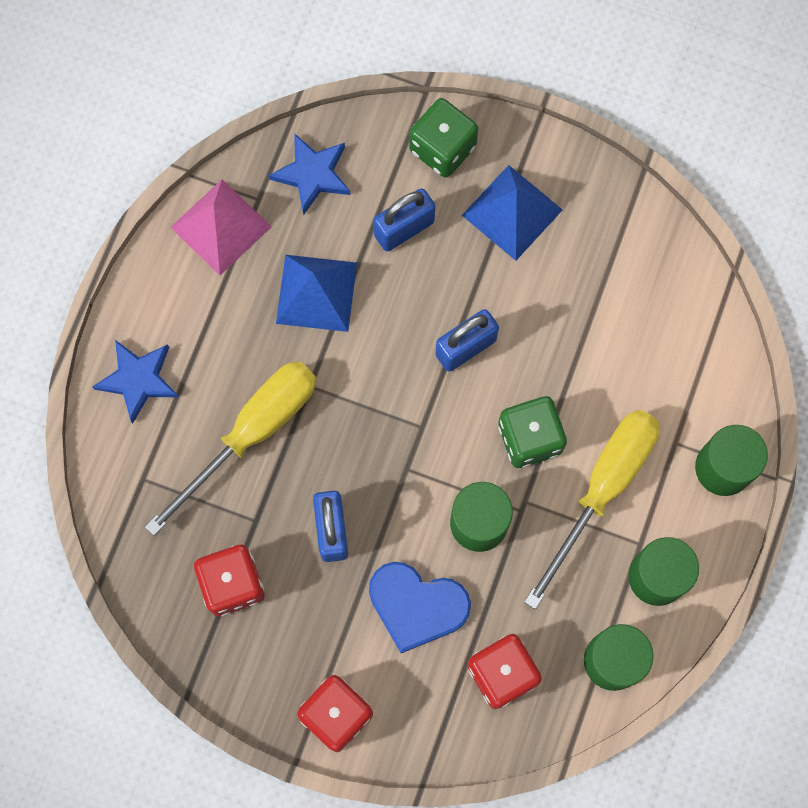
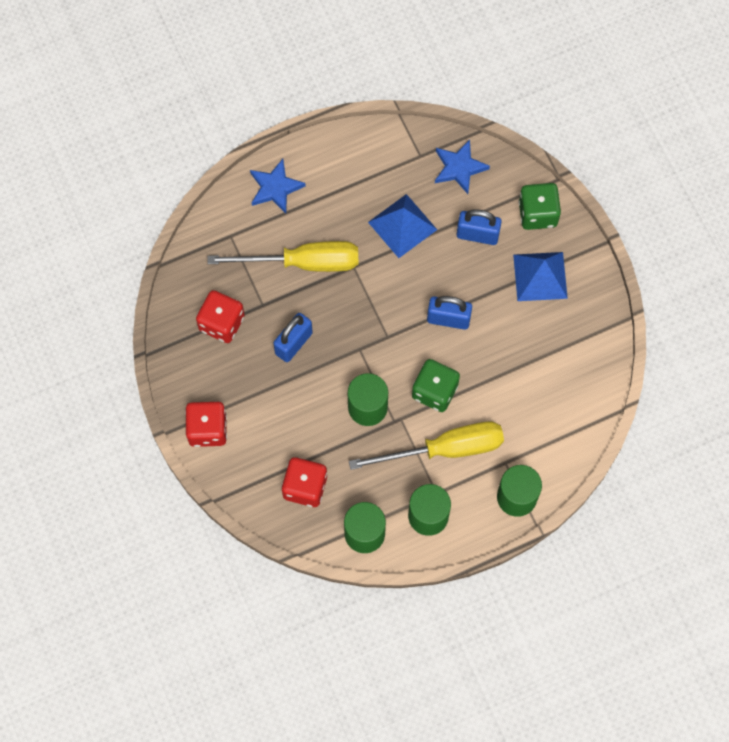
camera: 45 degrees right, 5 degrees down
pink pyramid [170,179,272,275] -> none
blue heart [369,562,471,653] -> none

